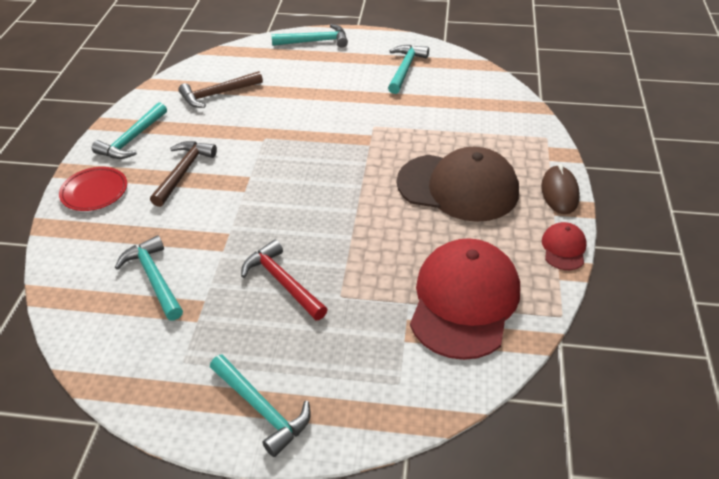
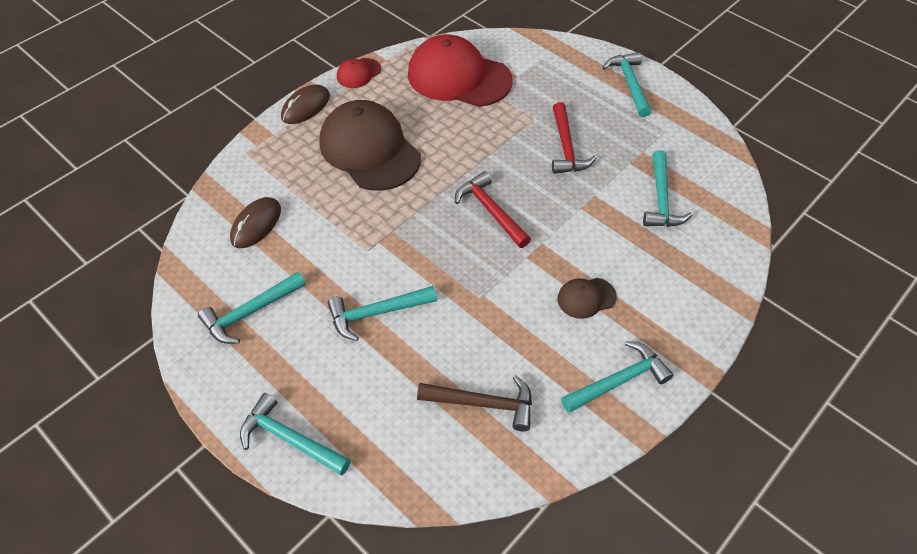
camera: 145 degrees left, 10 degrees up
red plate [59,167,127,211] -> none
brown hammer [150,141,217,207] -> brown cap [558,278,617,319]
red cap [410,238,520,360] -> red cap turned 60 degrees clockwise [408,35,513,107]
none -> brown mouse [230,197,281,248]
none -> turquoise hammer [327,286,437,341]
none -> red hammer [455,171,531,248]

